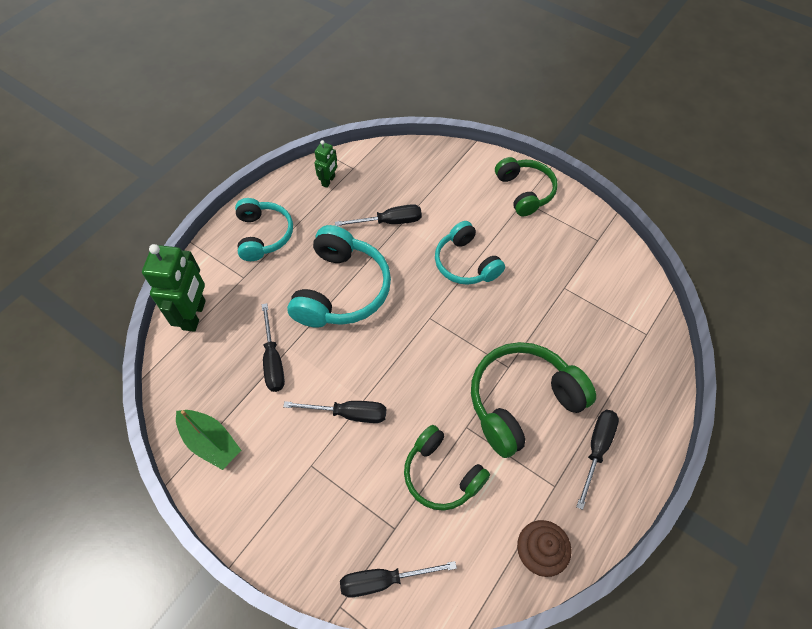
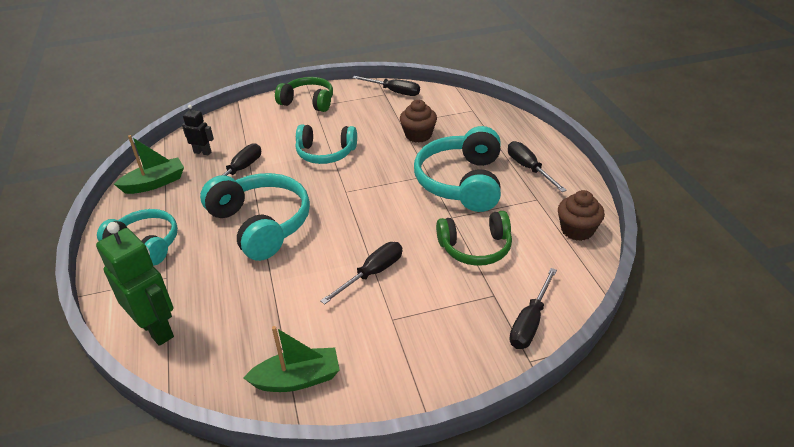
camera: 50 degrees left, 20 degrees down
black screwdriver [262,303,285,392] -> black screwdriver moved to [353,76,420,96]
green robot [314,140,337,188] -> green boat [114,135,184,194]
green headphones [471,342,596,458] -> turquoise headphones [414,126,501,212]
none -> black robot [182,105,214,155]
none -> brown cupcake [400,100,437,143]

